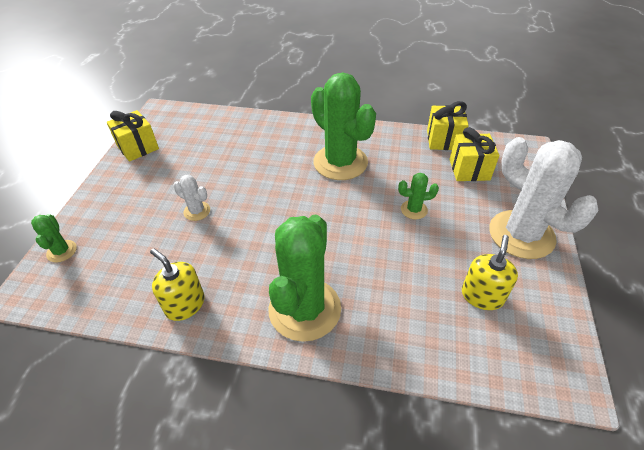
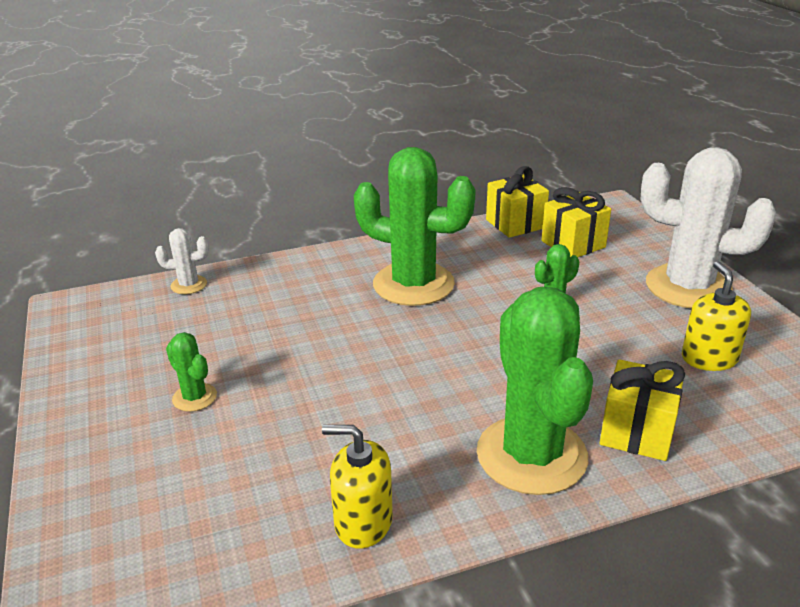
camera: 30 degrees left, 15 degrees down
green cactus [31,214,77,263] -> green cactus moved to [166,332,217,412]
yellow gift [107,110,159,162] -> yellow gift moved to [600,359,685,461]
white cactus [173,175,210,221] -> white cactus moved to [155,228,209,294]

